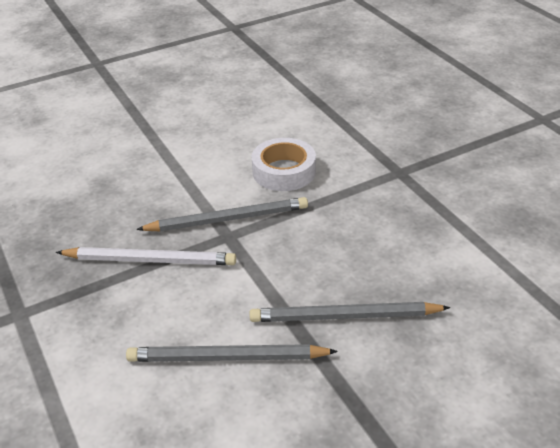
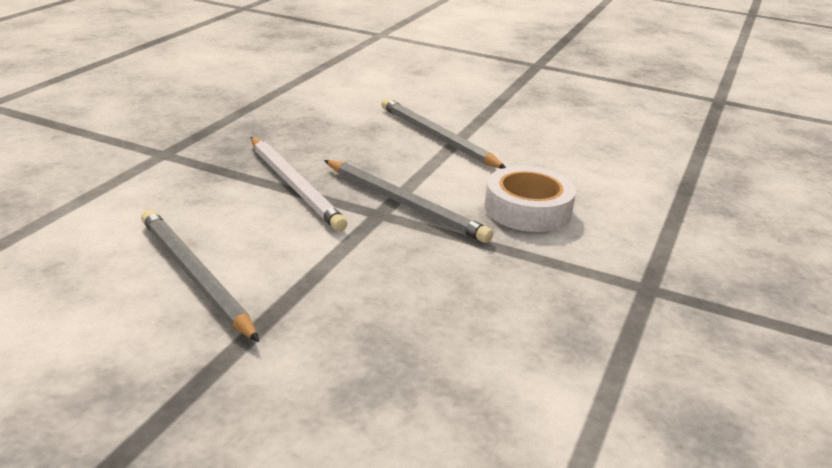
camera: 50 degrees right, 10 degrees down
grey pencil [250,302,451,322] -> grey pencil moved to [381,98,506,169]

